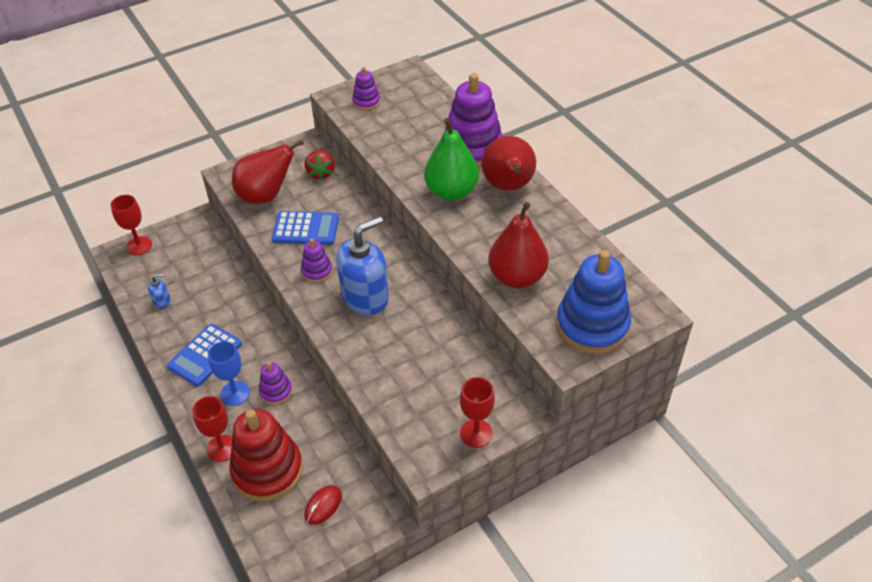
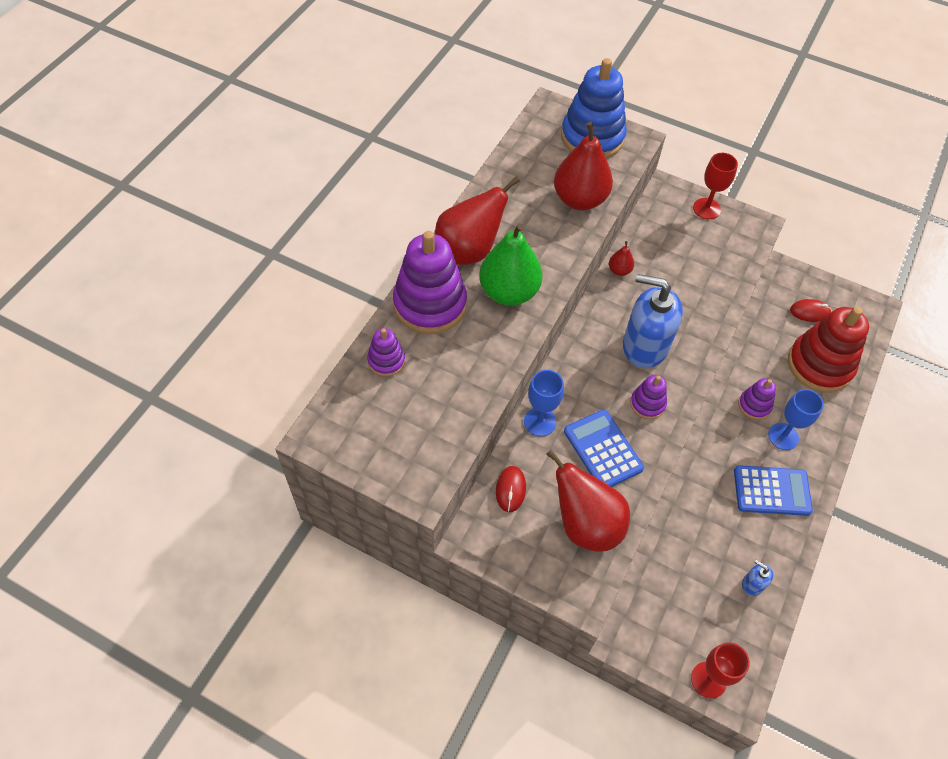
camera: 125 degrees left, 10 degrees up
red goblet [192,396,232,462] -> none
red strawberry [305,150,335,180] -> red mouse [496,466,526,512]
purple stacking toy [352,67,381,110] -> purple stacking toy moved to [367,328,405,377]
none -> blue goblet [524,370,564,436]
none -> red pear [609,241,634,276]

